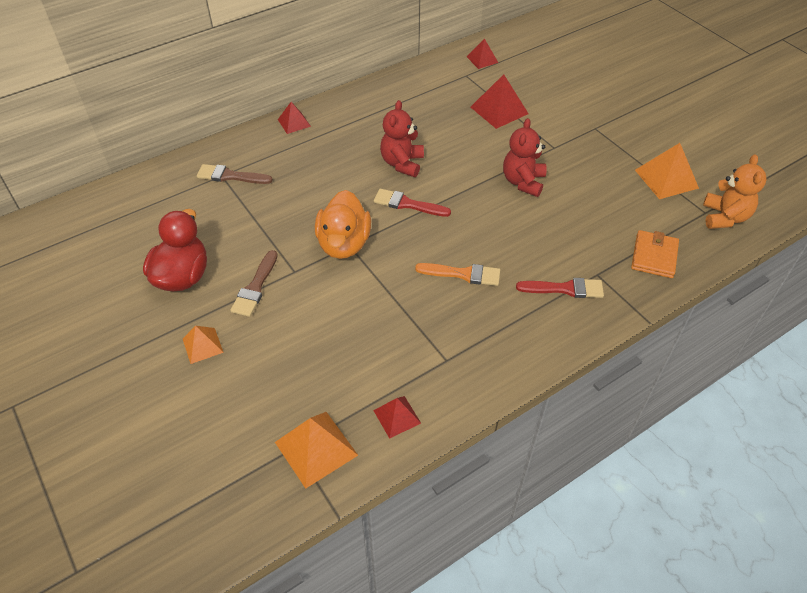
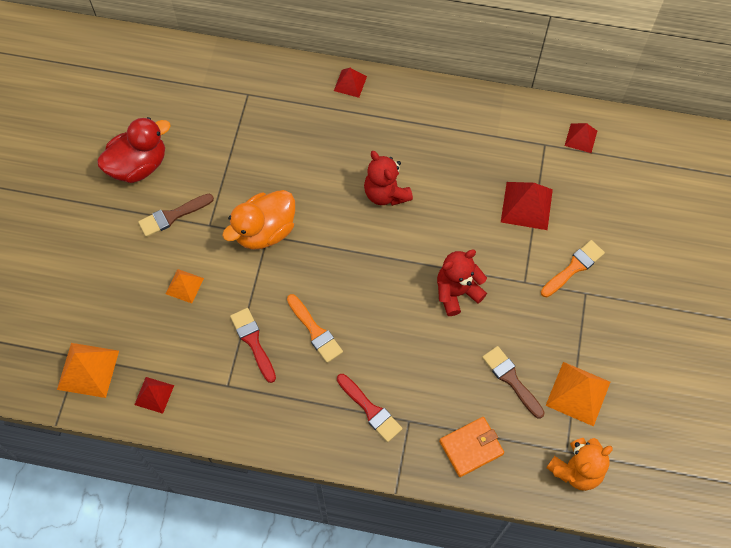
camera: 45 degrees right, 15 degrees up
orange pyramid [183,326,224,364] -> orange pyramid moved to [165,269,204,303]
brown brush [197,164,273,184] -> brown brush moved to [482,346,545,419]
red brush [374,189,451,217] -> red brush moved to [230,308,276,383]
red teddy bear [380,100,424,177] -> red teddy bear turned 90 degrees counterclockwise [364,151,413,206]
none -> orange brush [541,240,605,297]

